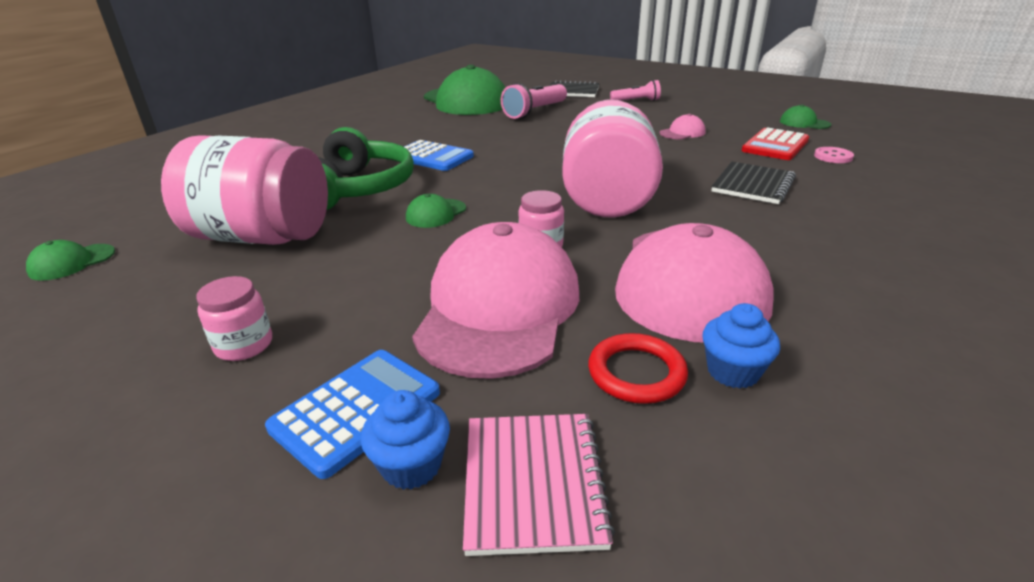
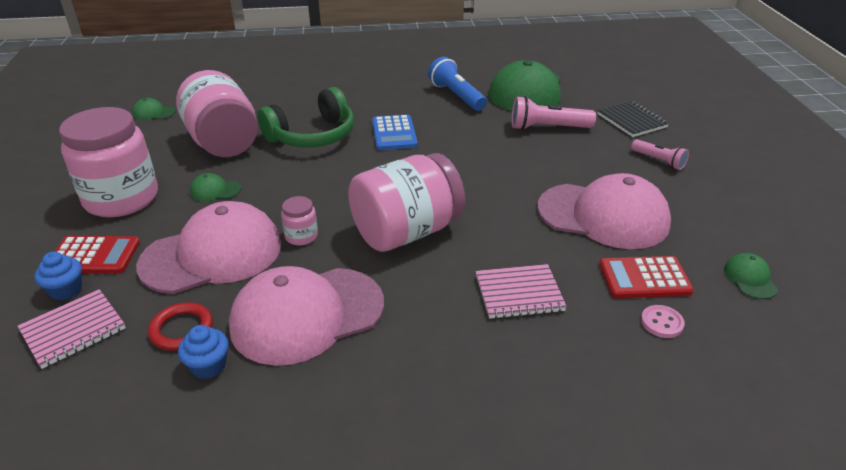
camera: 50 degrees right, 5 degrees up
pink jar [196,276,272,361] -> pink jar [59,107,158,217], size x2.36
blue calculator [265,350,440,479] -> red calculator [55,236,140,274]
green cap [406,194,466,228] -> green cap moved to [190,173,242,201]
pink cap [660,114,706,139] -> pink cap [537,173,671,249], size x2.45
black notebook [711,162,796,204] -> pink notebook [476,264,567,319]
none -> blue flashlight [428,57,487,111]

